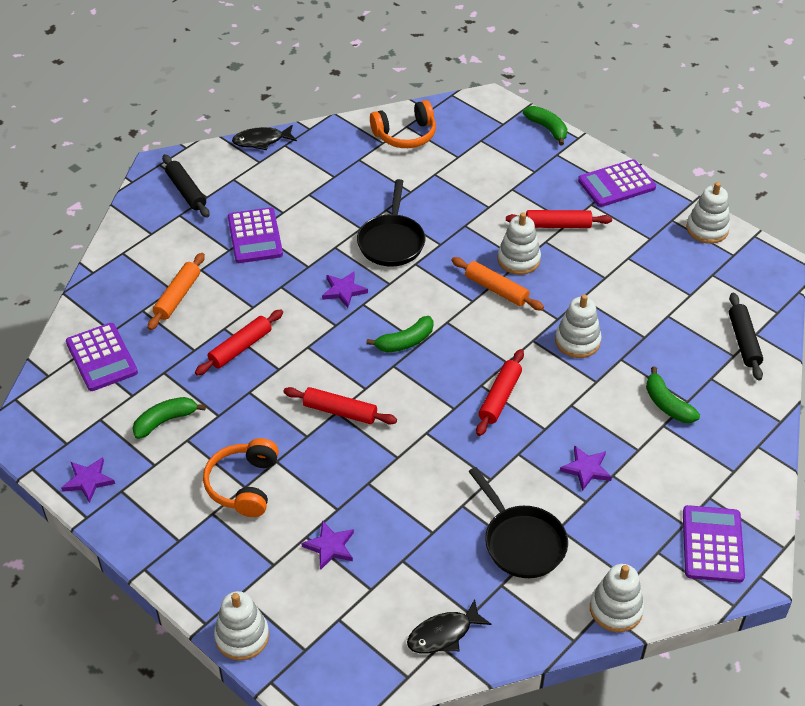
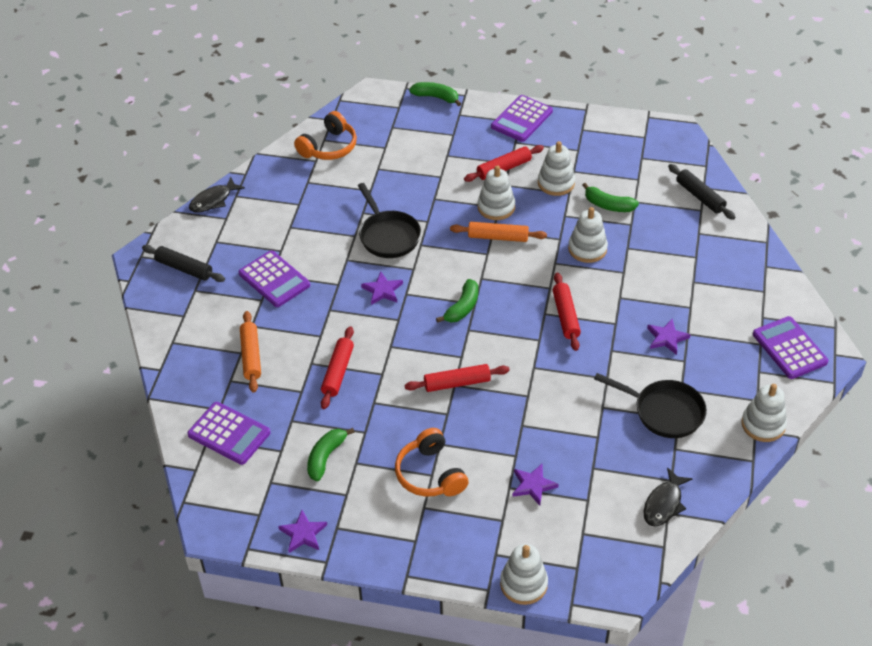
camera: 30 degrees left, 0 degrees up
green banana [646,367,700,423] -> green banana moved to [582,183,639,212]
white stacking toy [686,182,730,244] -> white stacking toy moved to [538,141,575,196]

